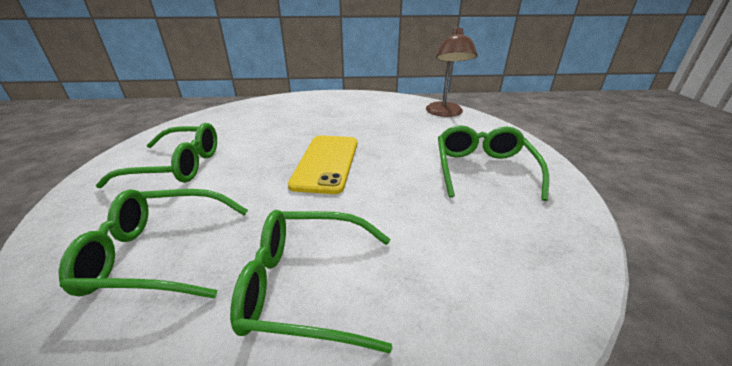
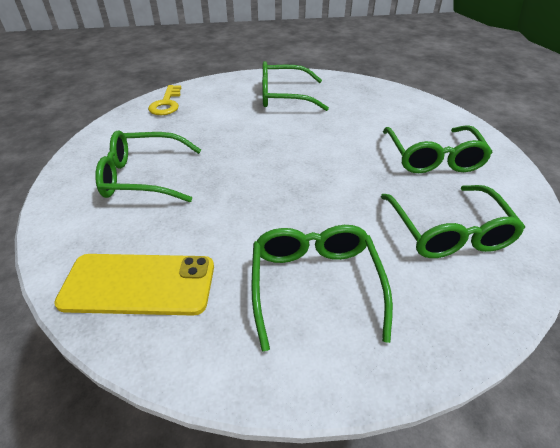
camera: 95 degrees left, 10 degrees up
yellow phone [288,135,357,194] -> yellow phone moved to [54,254,214,315]
brown lamp [426,27,478,117] -> yellow key [148,85,181,115]
none -> green glasses [95,130,201,202]

